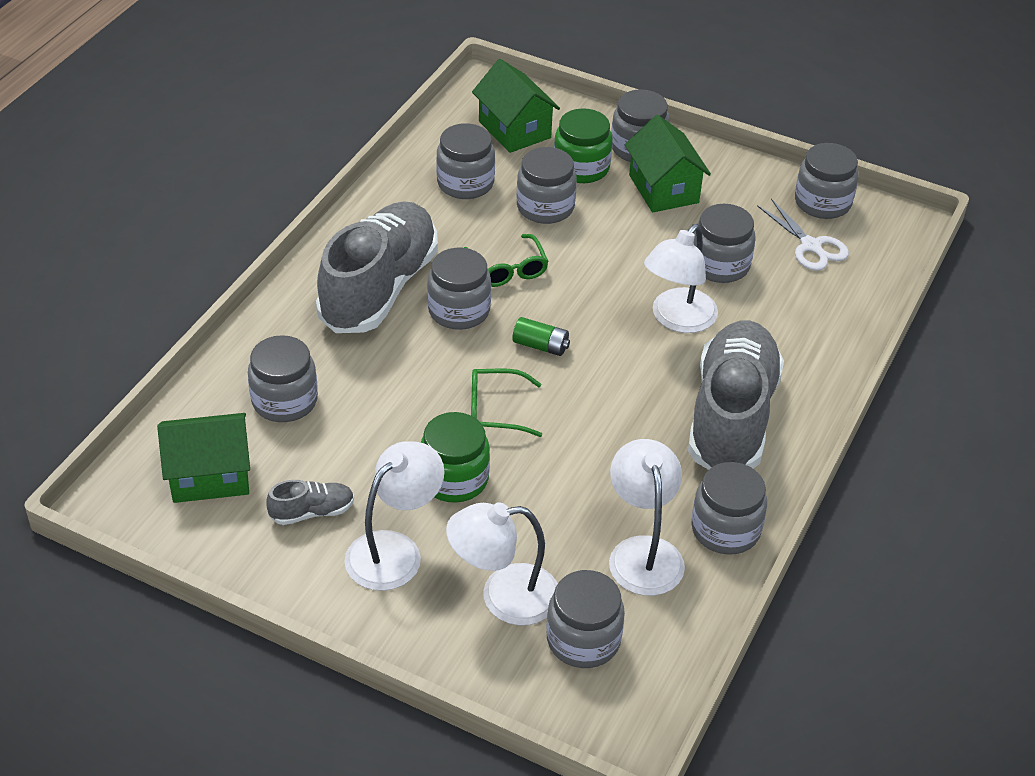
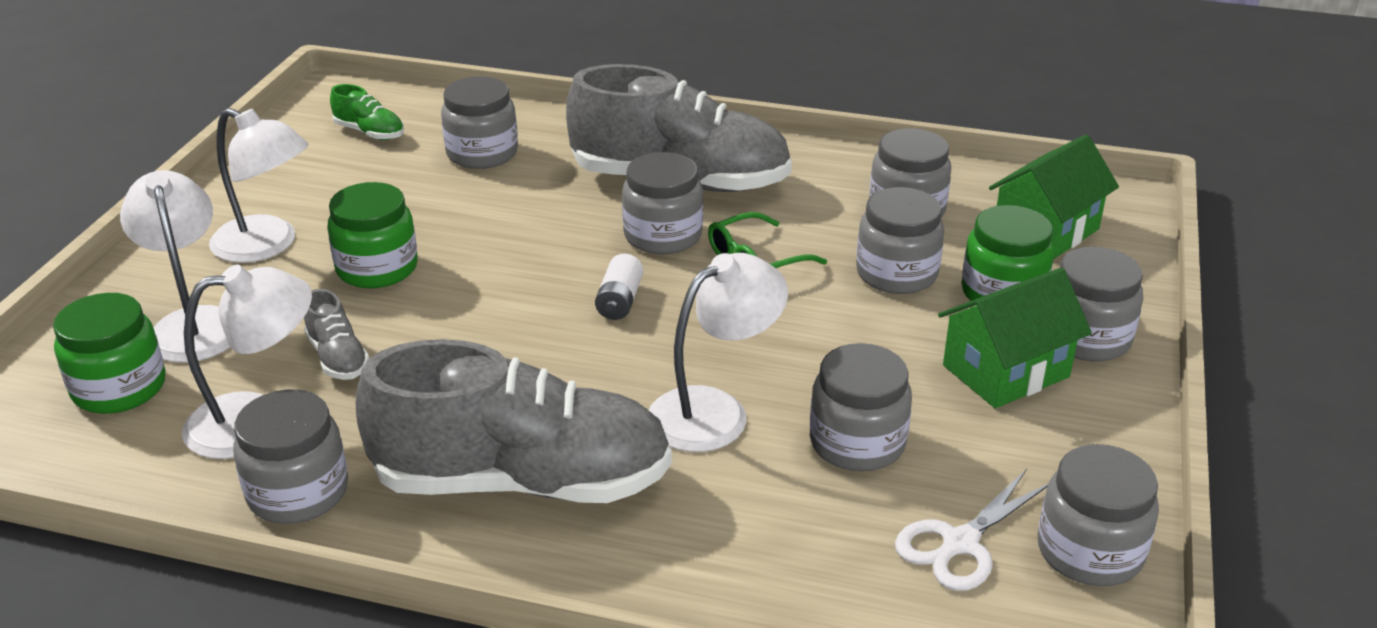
camera: 80 degrees right, 10 degrees down
green house [157,413,250,503] -> green shoe [330,84,404,140]
grey shoe [266,480,354,525] -> grey shoe moved to [304,289,369,380]
green glasses [471,369,542,437] -> none
green battery [512,317,570,356] -> white battery [595,254,643,320]
grey jar [546,570,625,668] -> green jar [53,293,166,414]
white lamp [644,224,718,333] -> white lamp turned 120 degrees clockwise [649,253,788,452]

